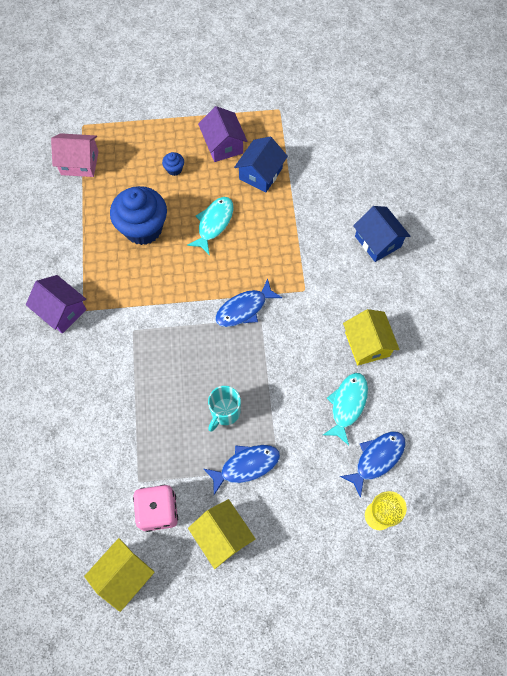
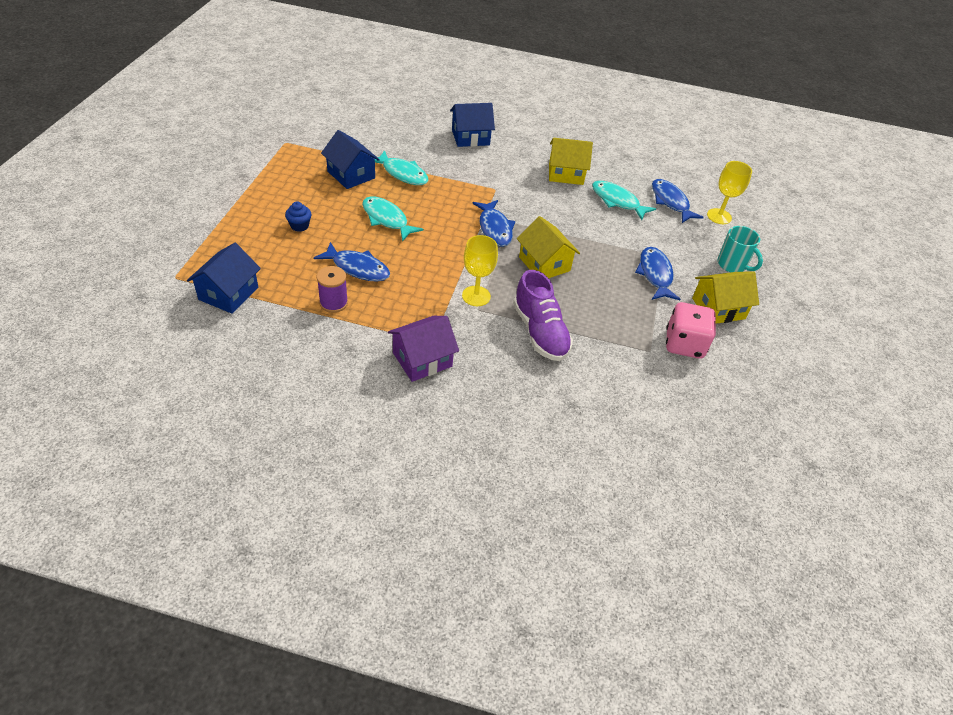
camera: 75 degrees left, 20 degrees down
pink house [51,133,99,177] -> blue house [187,243,261,314]
yellow house [84,538,155,612] -> yellow house moved to [517,216,580,278]
blue cupcake [110,186,167,245] -> blue fish [314,242,390,282]
purple house [198,106,247,162] -> none
turquoise mug [208,386,241,432] -> turquoise mug moved to [718,226,763,272]
none -> purple spool [316,266,348,313]
none -> turquoise fish [375,150,429,185]
none -> yellow goblet [462,235,498,306]
none -> purple shoe [513,270,573,361]

